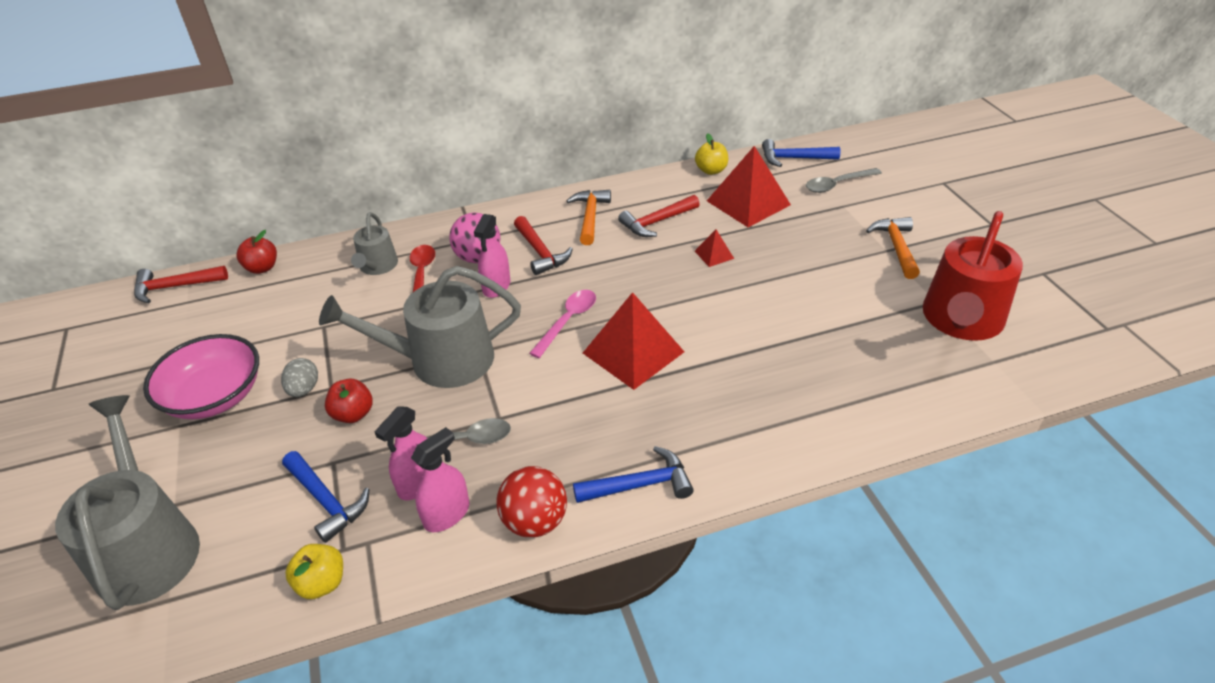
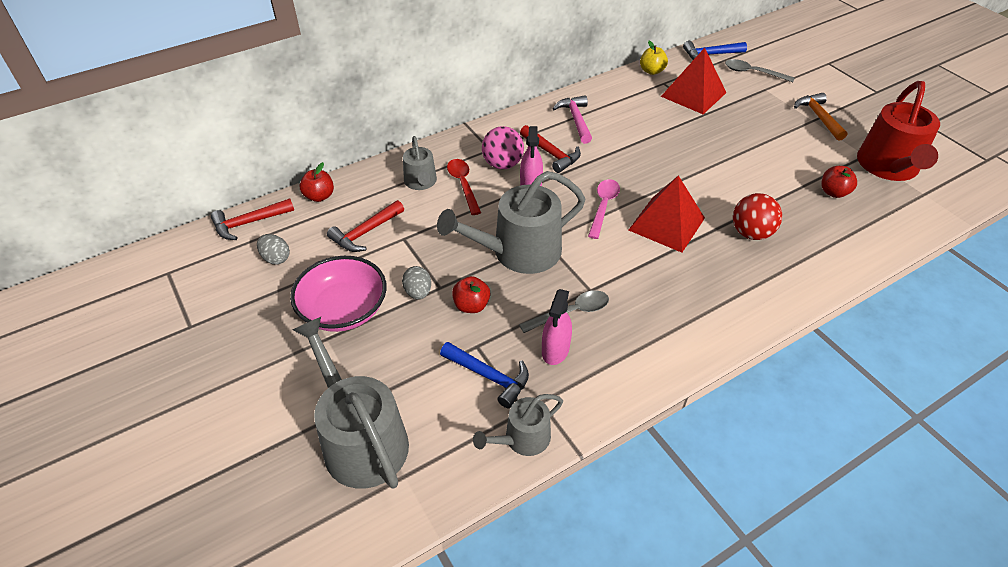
camera: 15 degrees left, 5 degrees up
yellow apple [285,544,343,599] -> grey watering can [473,394,563,456]
pink spray bottle [411,427,469,532] -> none
red ball [496,466,567,538] -> red ball moved to [733,193,782,240]
orange hammer [566,190,611,245] -> pink hammer [552,95,592,144]
blue hammer [573,446,694,503] -> none
red hammer [618,195,700,237] -> red hammer moved to [327,200,404,252]
red pyramid [695,230,734,267] -> none
grey spoon [806,168,882,193] -> grey spoon turned 60 degrees clockwise [725,59,795,82]
none -> grey egg [257,234,290,265]
none -> red apple [821,166,857,198]

